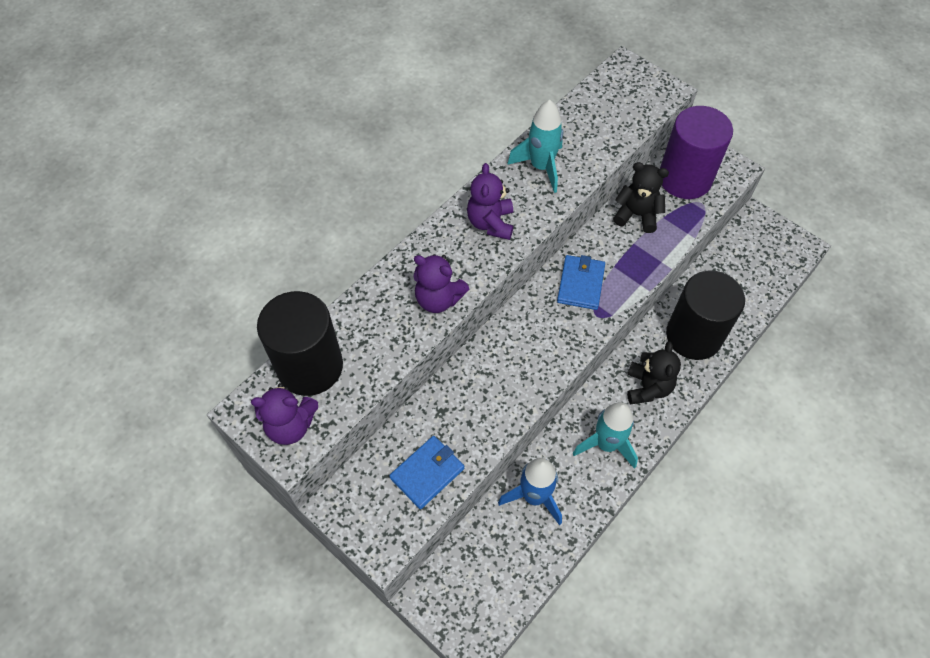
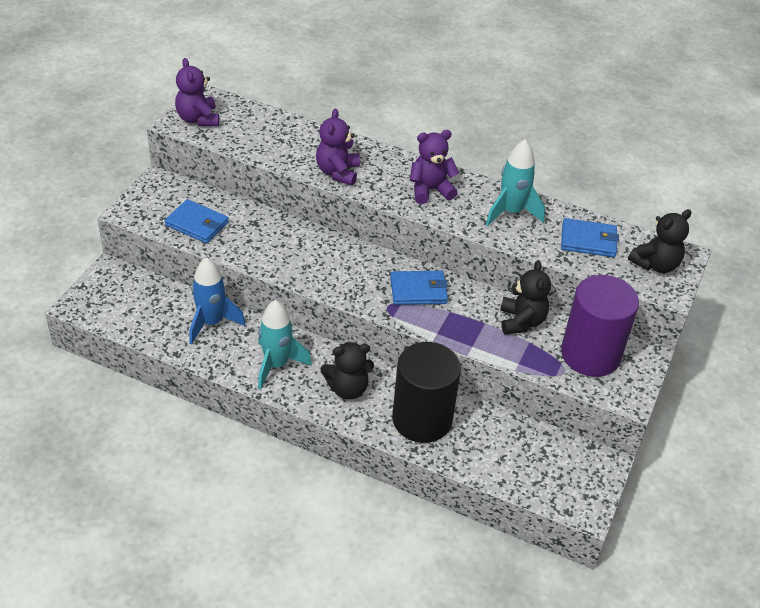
camera: 70 degrees right, 15 degrees down
black cylinder [257,291,343,396] -> none
none -> blue wallet [561,218,619,257]
none -> black teddy bear [628,209,692,273]

